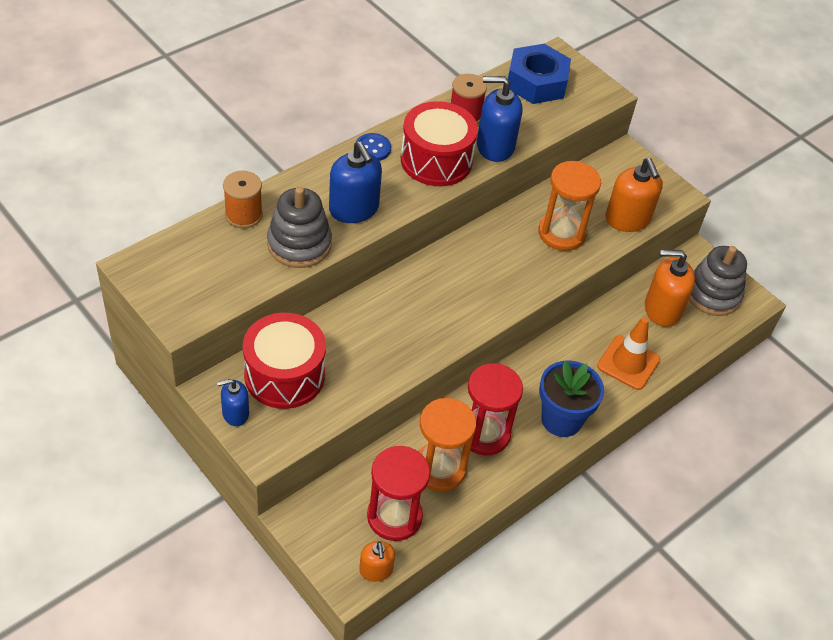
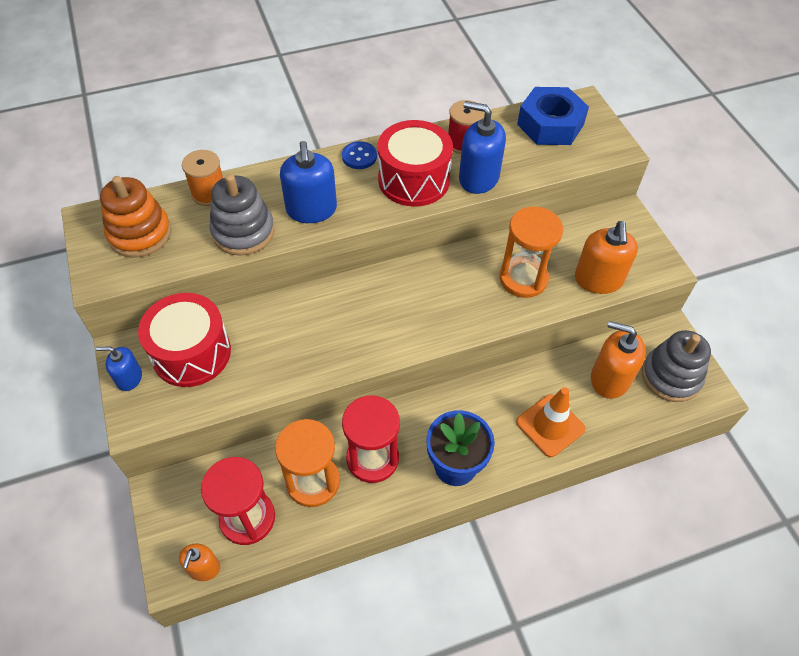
camera: 25 degrees right, 5 degrees up
none -> orange stacking toy [100,176,171,258]

